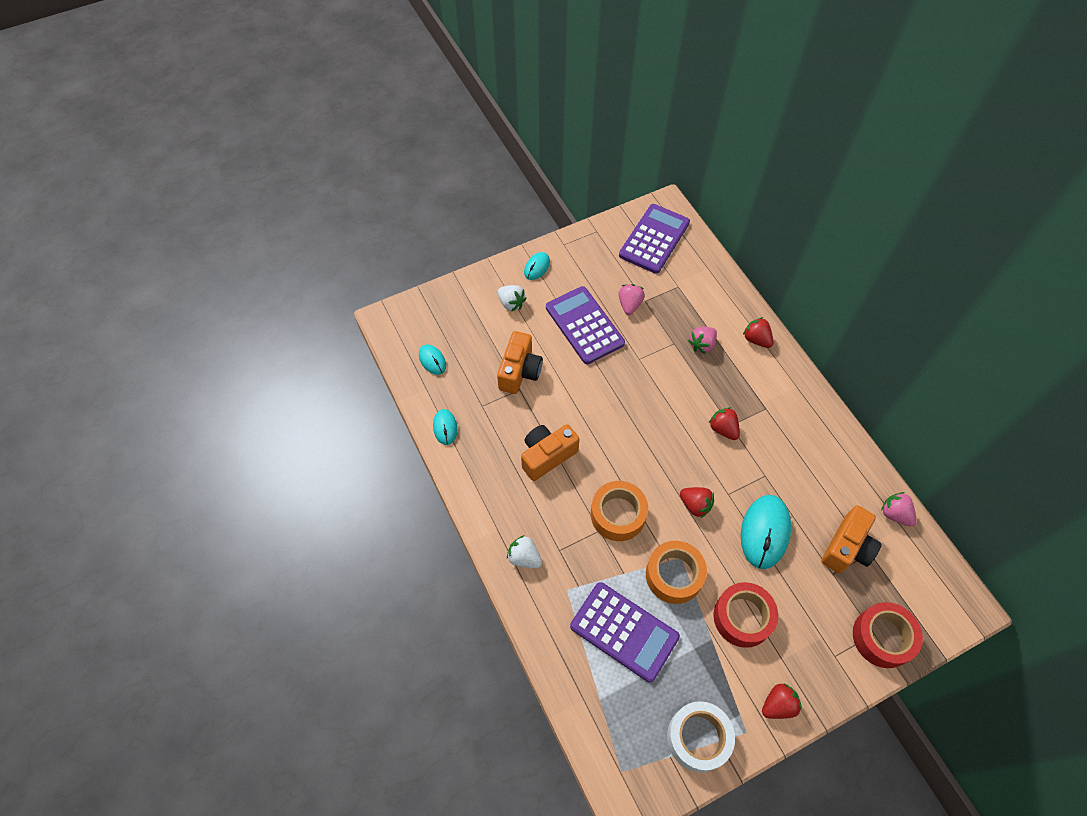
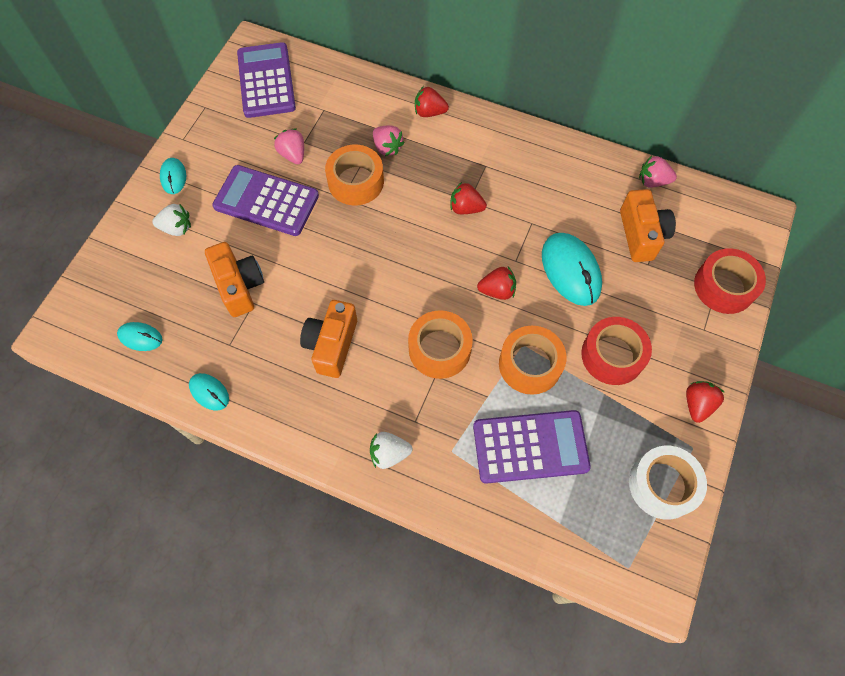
camera: 40 degrees left, 5 degrees up
pink strawberry [688,327,717,354] -> pink strawberry turned 45 degrees counterclockwise [373,125,405,156]
none -> orange tape [325,145,384,205]

